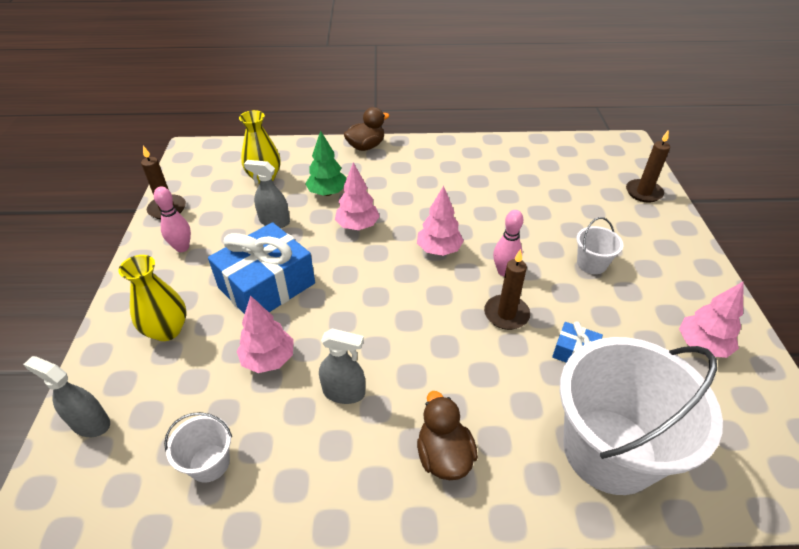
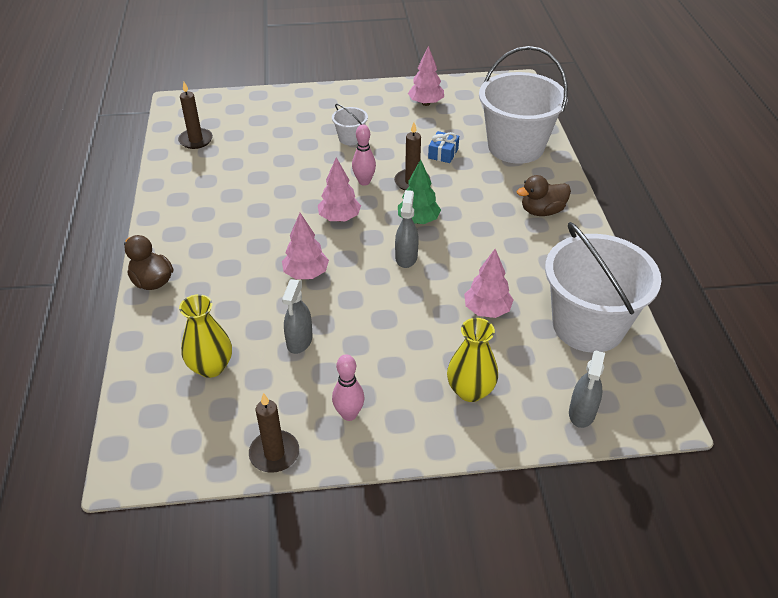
camera: 95 degrees left, 0 degrees up
white bucket [164,412,232,483] -> white bucket [545,222,661,353], size x2.33
blue gift [208,222,315,314] -> none
green tree [305,131,347,196] -> green tree moved to [398,159,441,224]
grey spray bottle [319,329,365,404] -> grey spray bottle moved to [395,190,419,268]
brown candle [626,130,670,202] -> brown candle moved to [178,82,213,149]

